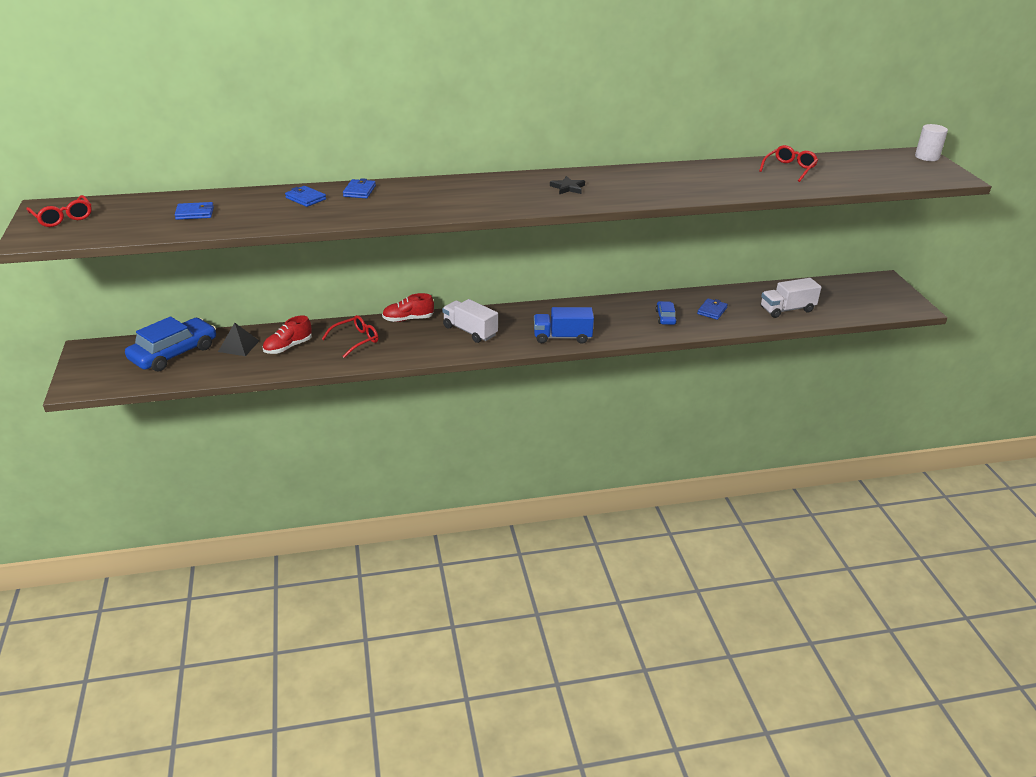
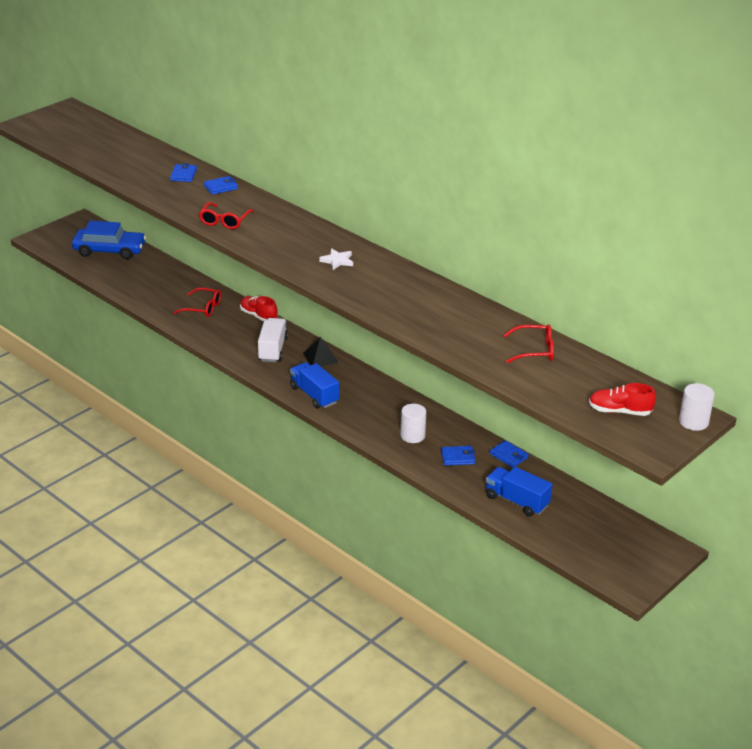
camera: 55 degrees right, 0 degrees up
red glasses [26,195,92,227] -> red glasses moved to [199,202,254,229]
blue wallet [175,202,214,220] -> blue wallet moved to [490,440,529,468]
black pyramid [218,323,259,356] -> black pyramid moved to [303,337,338,366]
red shoe [263,315,312,354] -> red shoe moved to [589,383,656,416]
black star [550,176,585,194] -> white star [319,248,353,270]
blue car [656,301,677,325] -> white cylinder [401,404,426,443]
white truck [761,278,822,318] -> blue truck [486,467,552,517]

